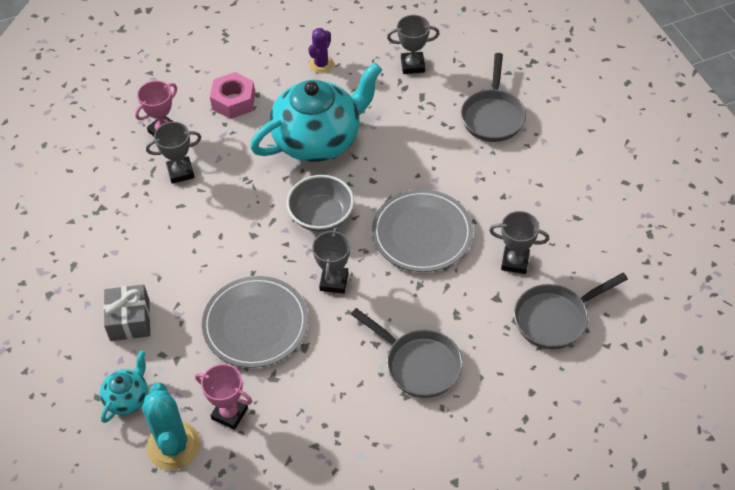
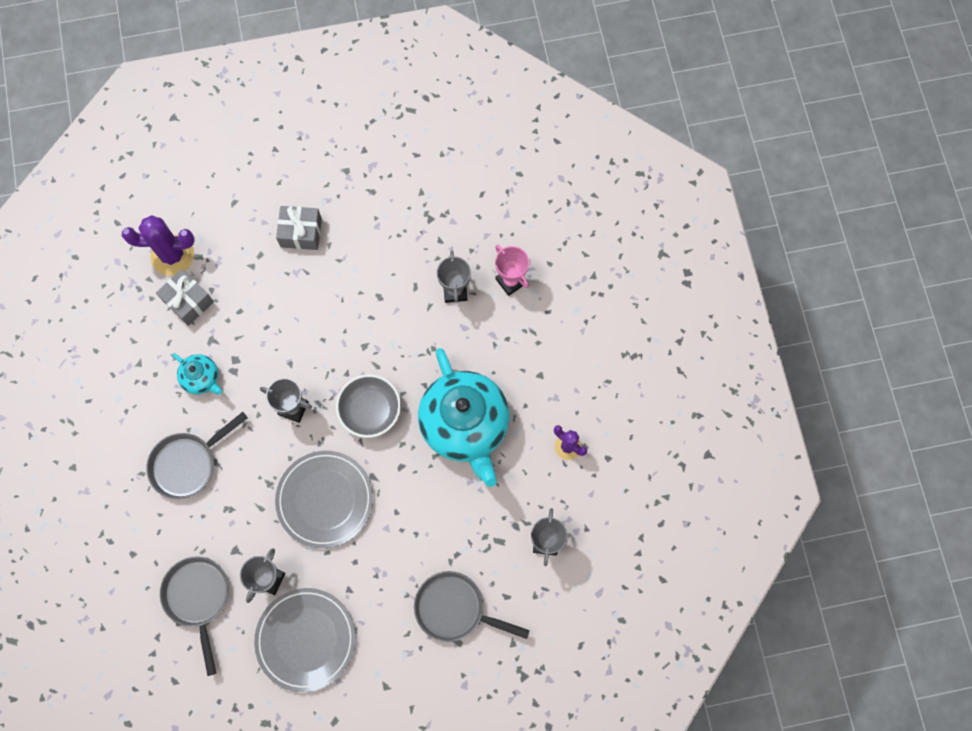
camera: 100 degrees right, 20 degrees up
turquoise teapot [100,350,148,423] -> turquoise teapot moved to [172,353,222,395]
turquoise cactus [142,382,200,470] -> purple cactus [122,215,194,276]
pink trophy [195,364,252,430] -> grey gift [156,269,214,326]
grey plate [202,276,308,368] -> grey plate moved to [254,588,356,692]
pink nut [210,72,255,119] -> none

